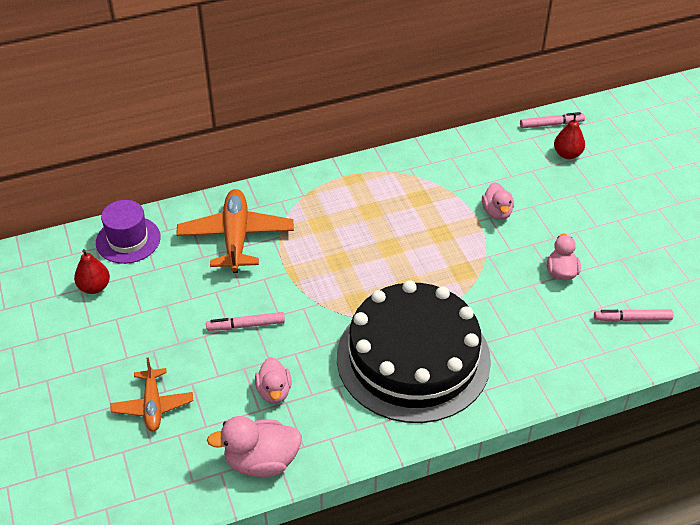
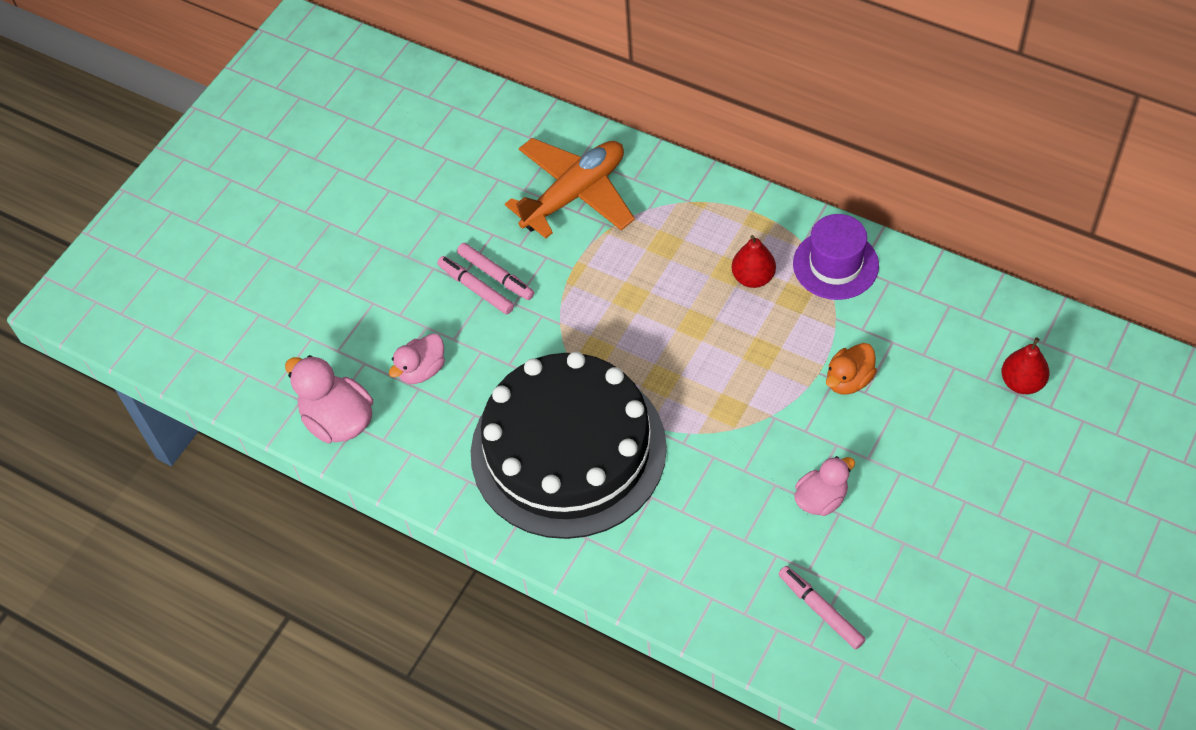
camera: 55 degrees right, 10 degrees up
red pear [74,249,110,294] -> red pear moved to [732,235,776,288]
purple hat [96,200,161,264] -> purple hat moved to [793,214,879,300]
orange plane [110,357,193,431] -> none
pink duck [482,182,514,220] -> orange duck [826,343,877,395]
pink marker [520,112,585,128] -> pink marker moved to [457,243,534,300]

